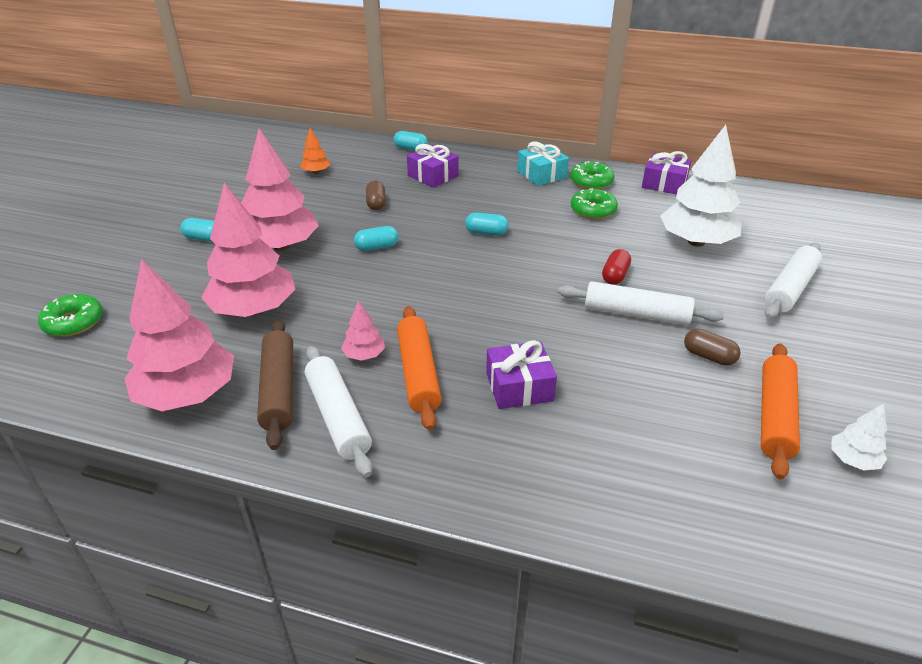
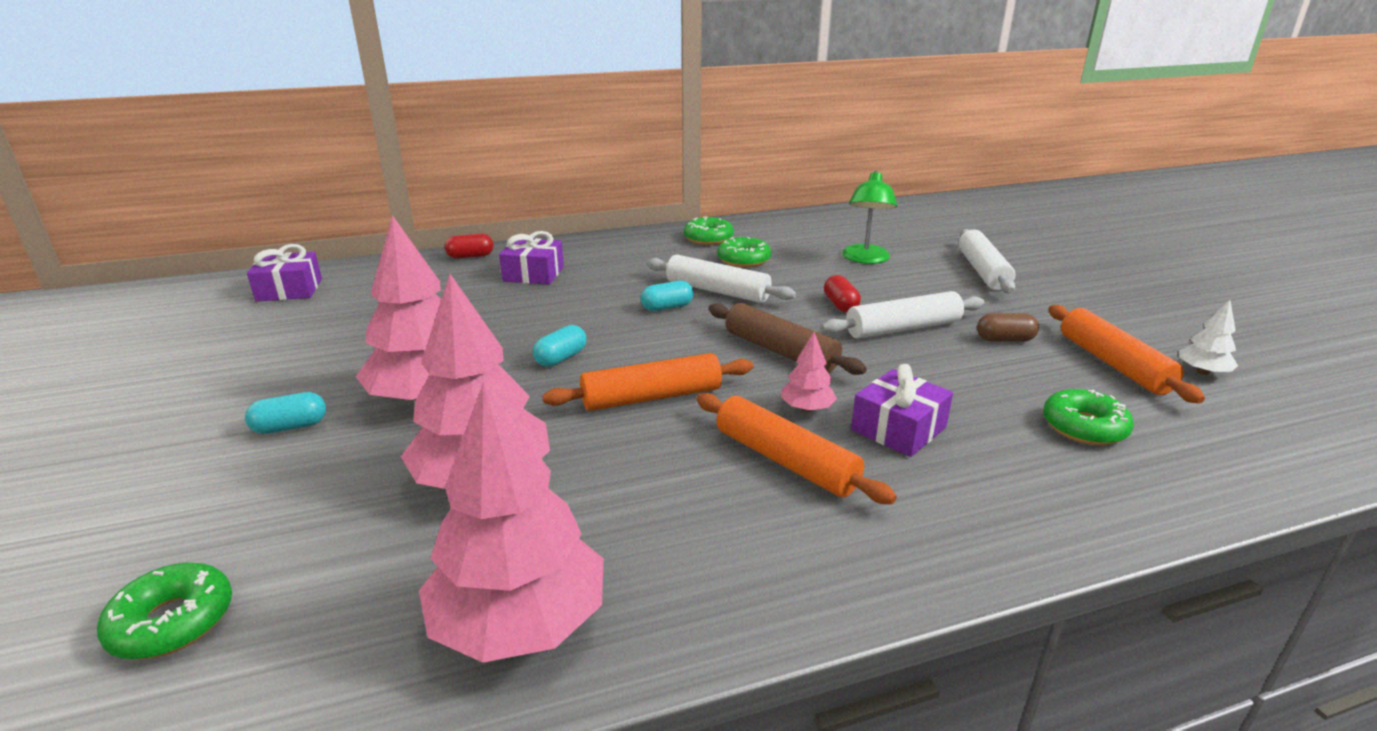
camera: 35 degrees left, 10 degrees down
brown rolling pin [257,319,293,450] -> brown rolling pin moved to [709,303,867,375]
orange tree [300,128,331,174] -> none
white rolling pin [305,346,373,477] -> white rolling pin moved to [646,254,796,303]
pink tree [341,301,385,361] -> pink tree moved to [781,332,837,412]
brown capsule [366,180,386,210] -> none
turquoise capsule [393,131,428,150] -> red capsule [445,234,494,259]
turquoise gift [517,142,569,186] -> none
purple gift [642,151,691,195] -> purple gift moved to [247,244,322,302]
white tree [660,125,742,247] -> green lamp [842,170,897,264]
none -> orange rolling pin [542,353,753,411]
none -> green donut [1043,389,1134,445]

